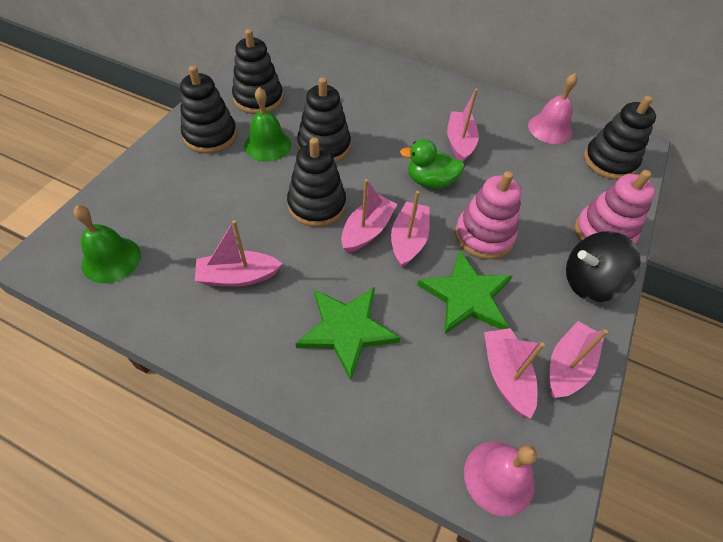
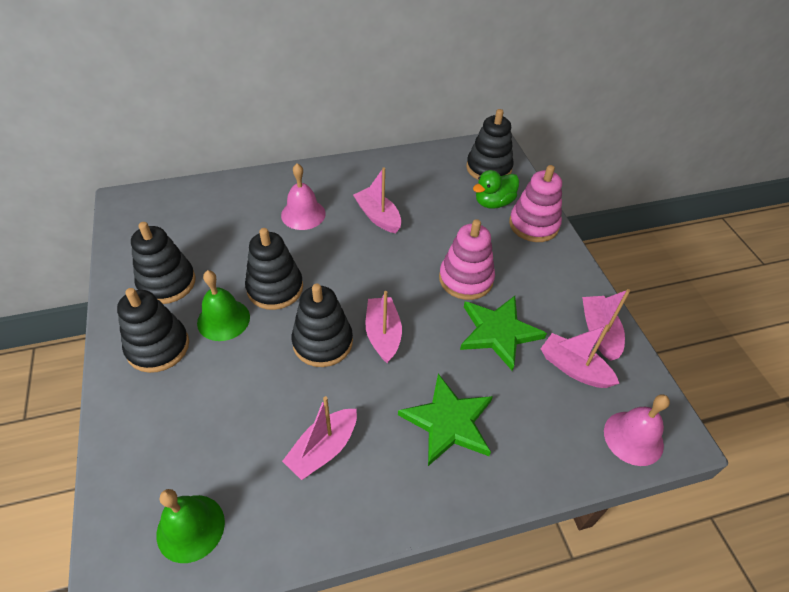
camera: 40 degrees left, 5 degrees down
pink boat [391,191,430,267] -> none
green duck [400,139,465,189] -> green duck moved to [473,170,519,209]
pink bell [528,73,578,144] -> pink bell moved to [281,163,326,230]
black spinning top [566,231,641,302] -> none

